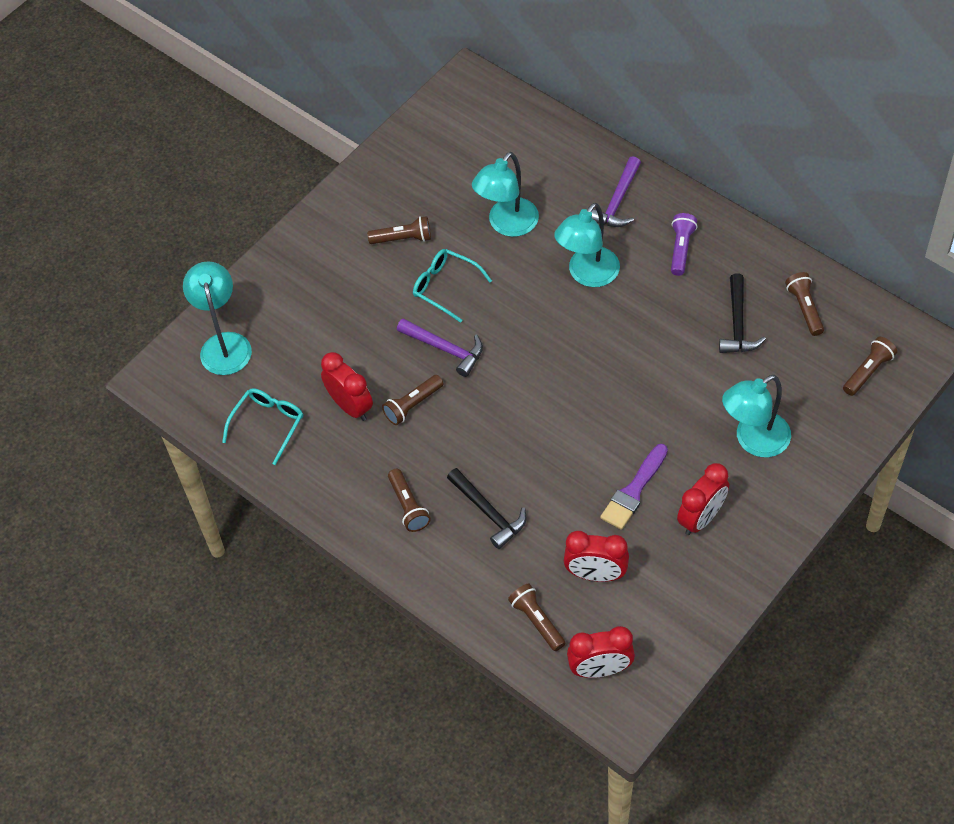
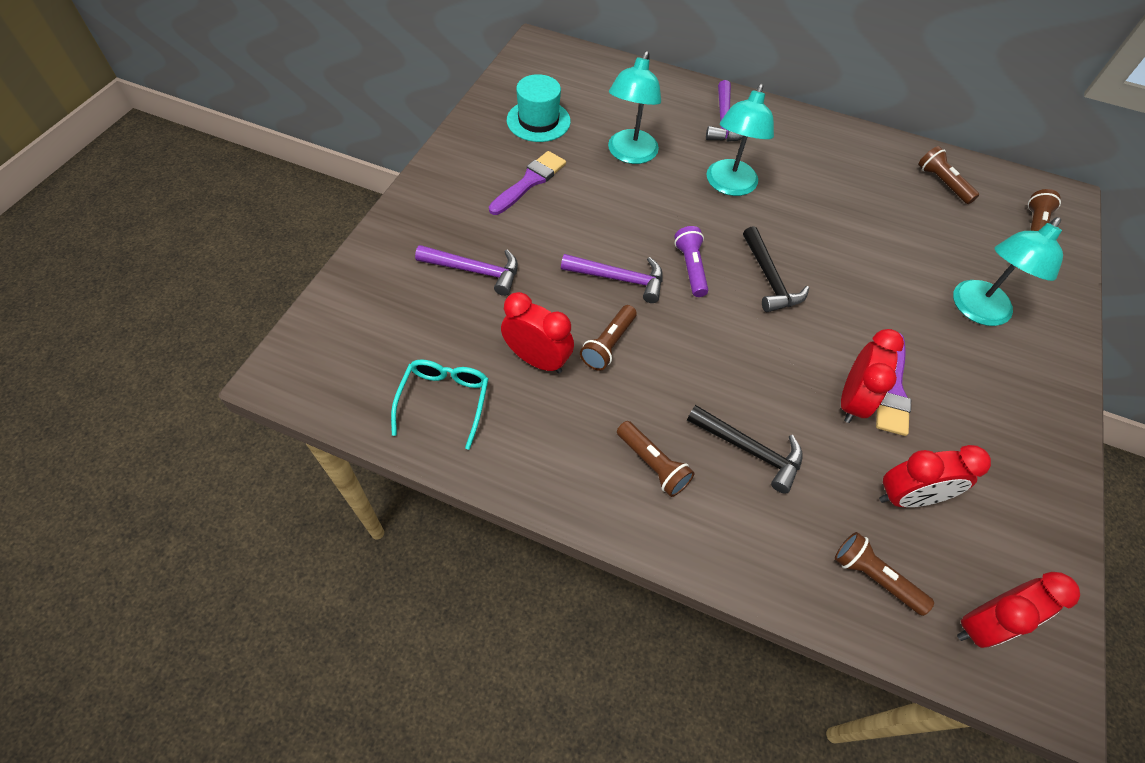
camera: 25 degrees left, 0 degrees up
turquoise lamp [183,262,252,375] -> none
brown flashlight [367,216,431,244] -> purple brush [489,151,566,215]
turquoise glasses [413,249,492,323] -> none
purple flashlight [671,213,697,276] -> purple flashlight moved to [674,226,708,297]
red clock [677,463,729,535] -> red clock moved to [841,329,904,423]
black hammer [719,274,766,353] -> black hammer moved to [743,226,809,312]
none -> purple hammer [415,245,518,296]
none -> turquoise hat [507,74,571,142]

